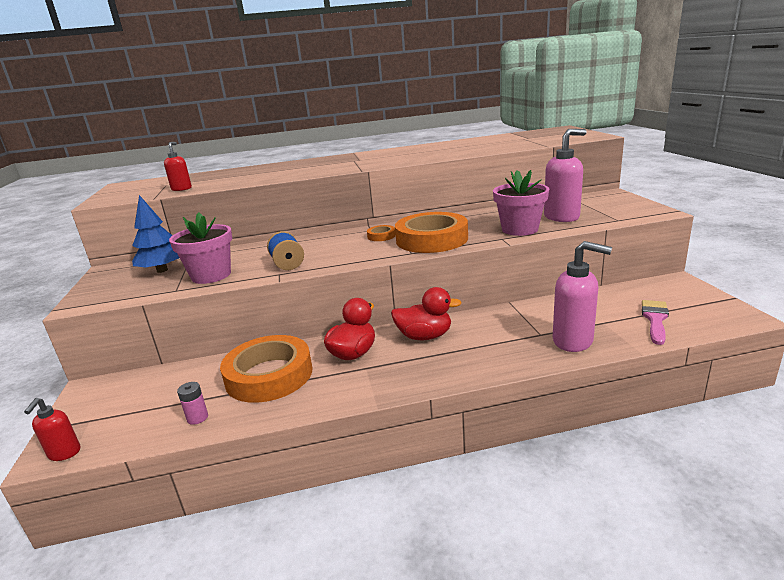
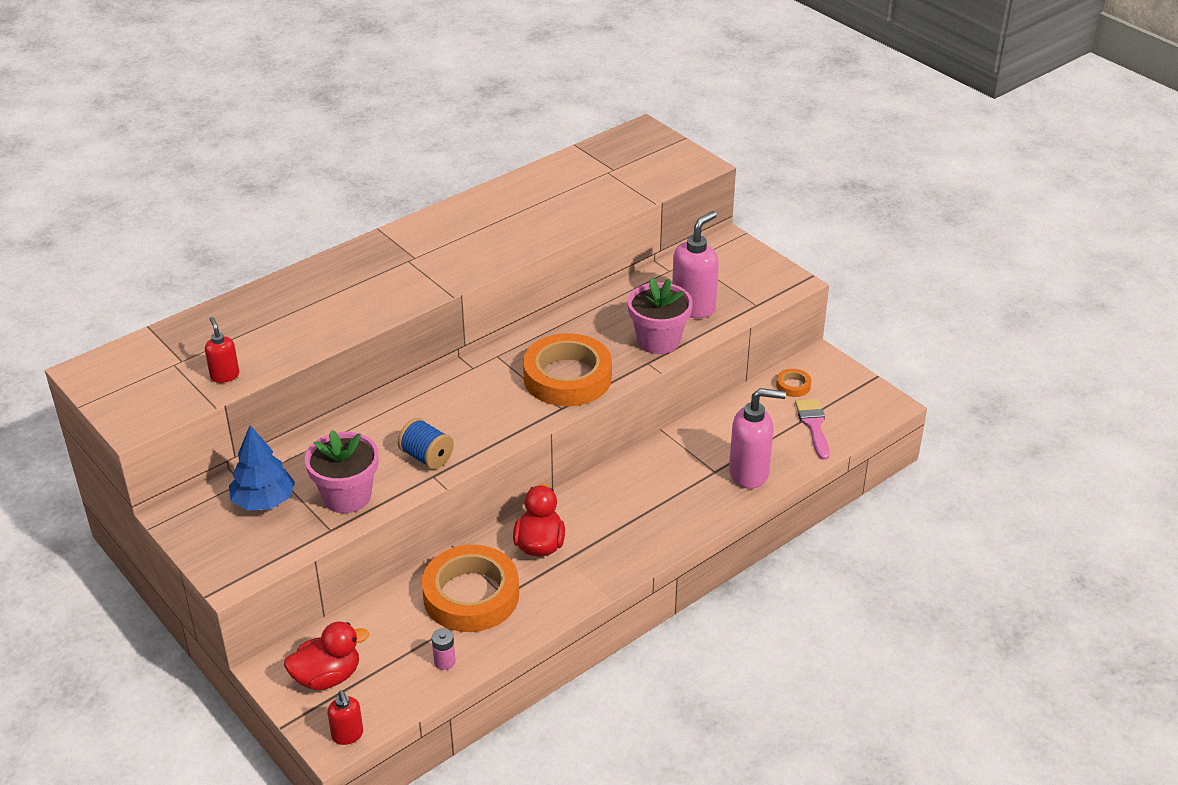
camera: 30 degrees left, 15 degrees up
orange tape [367,225,396,241] -> orange tape moved to [776,369,811,397]
red duck [391,287,462,340] -> red duck moved to [284,621,369,690]

